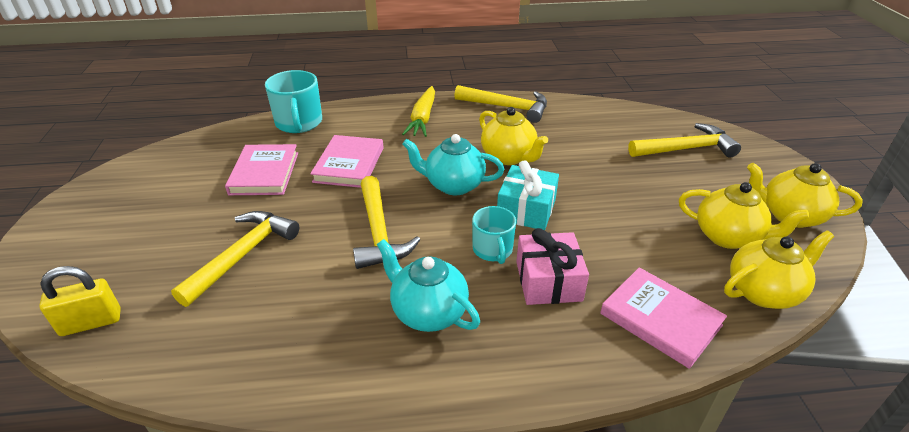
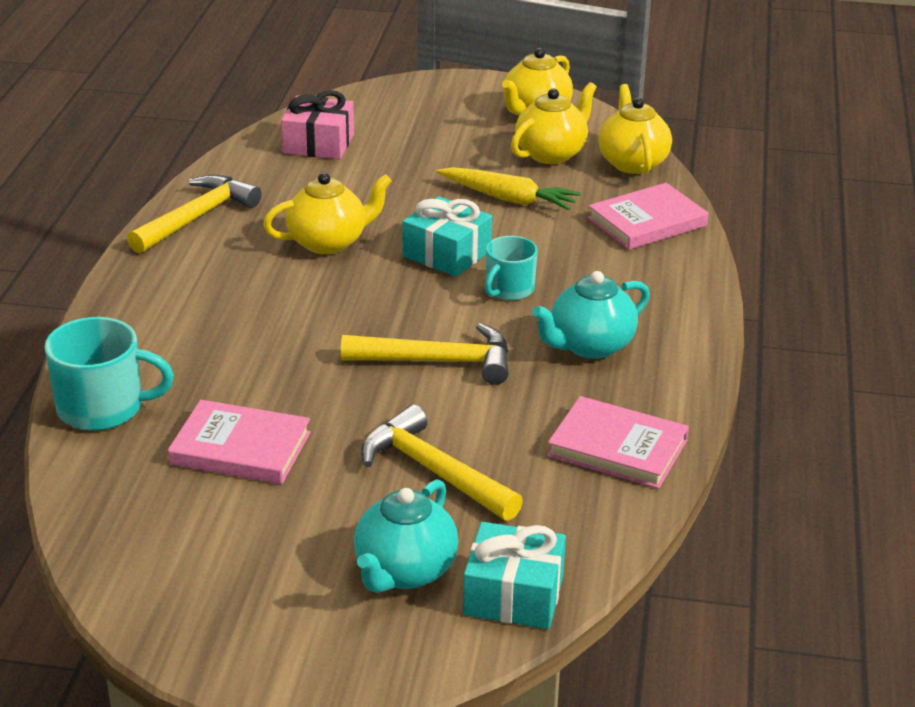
camera: 75 degrees left, 5 degrees down
yellow padlock [39,266,121,336] -> turquoise gift [463,522,566,629]
pink book [310,135,384,188] -> pink book moved to [547,396,689,489]
yellow carrot [402,86,435,137] -> yellow carrot moved to [436,167,581,210]
turquoise teapot [402,134,504,195] -> turquoise teapot moved to [354,479,458,593]
turquoise mug [472,206,516,264] -> turquoise mug turned 120 degrees clockwise [485,236,538,301]
pink gift [516,228,589,305] -> pink gift moved to [281,90,354,159]
yellow hammer [628,123,741,157] -> none

